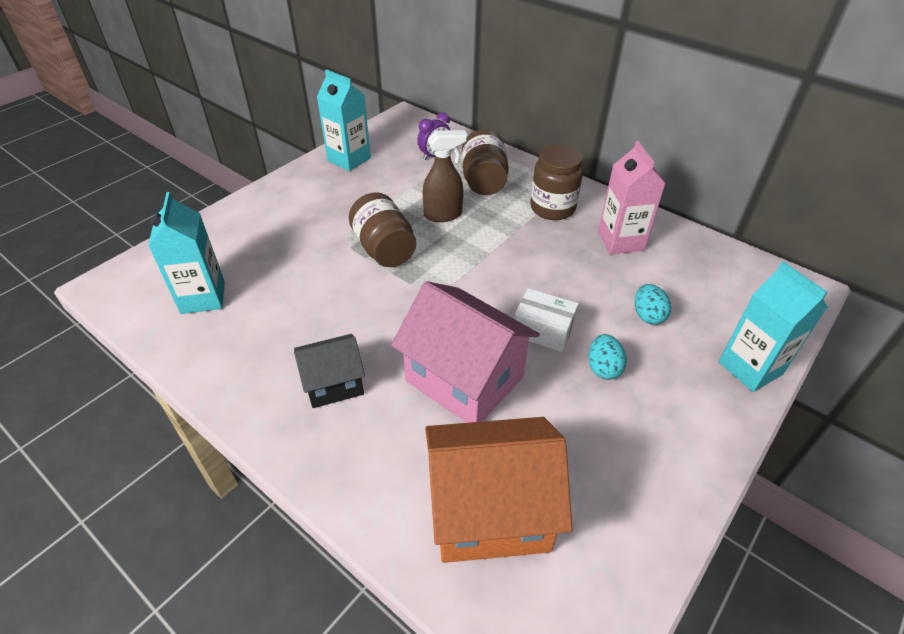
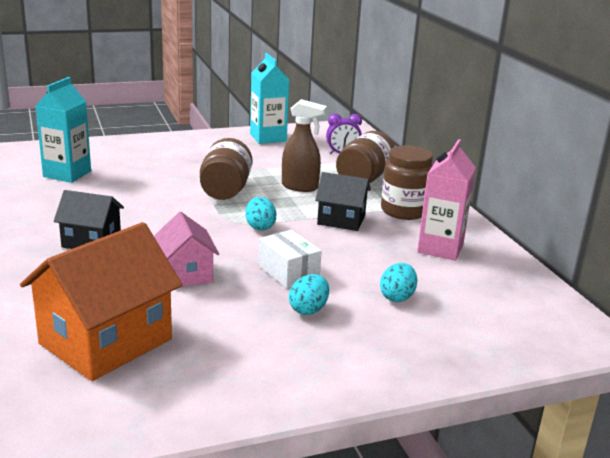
camera: 30 degrees right, 20 degrees down
pink house [391,281,540,423] -> pink house [154,212,219,287], size x0.57
orange house [425,417,573,563] -> orange house turned 75 degrees counterclockwise [20,222,182,381]
turquoise carton [719,261,828,392] -> none
none -> turquoise egg [245,197,277,231]
none -> black house [315,172,371,231]

